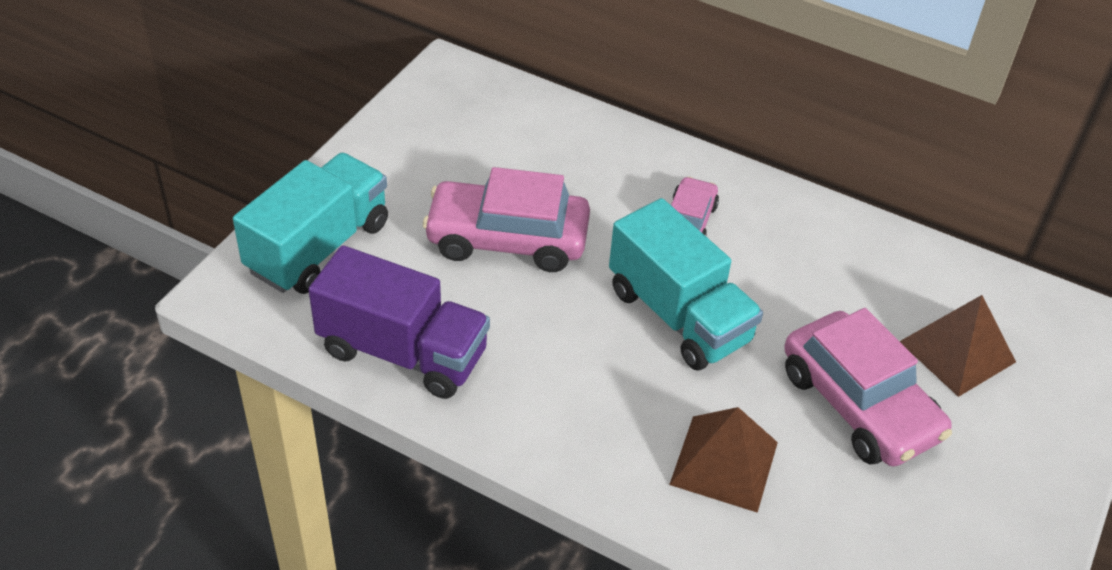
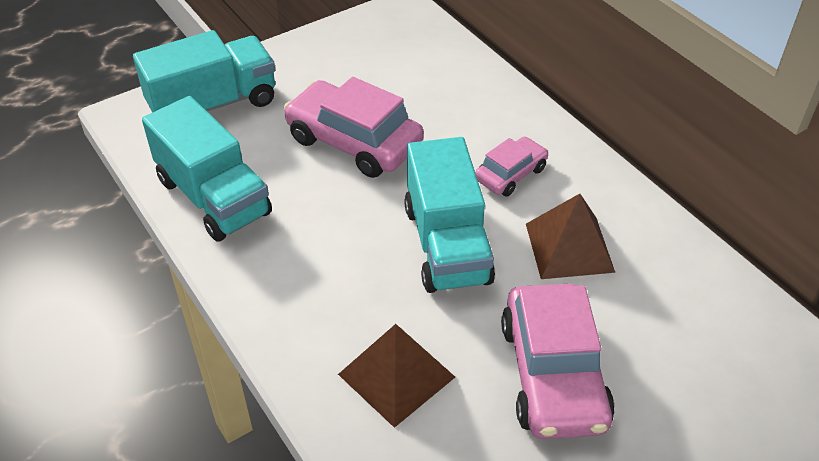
camera: 30 degrees right, 0 degrees up
purple truck [308,245,490,399] -> turquoise truck [142,96,272,242]
brown pyramid [900,295,1016,397] -> brown pyramid moved to [526,194,615,279]

